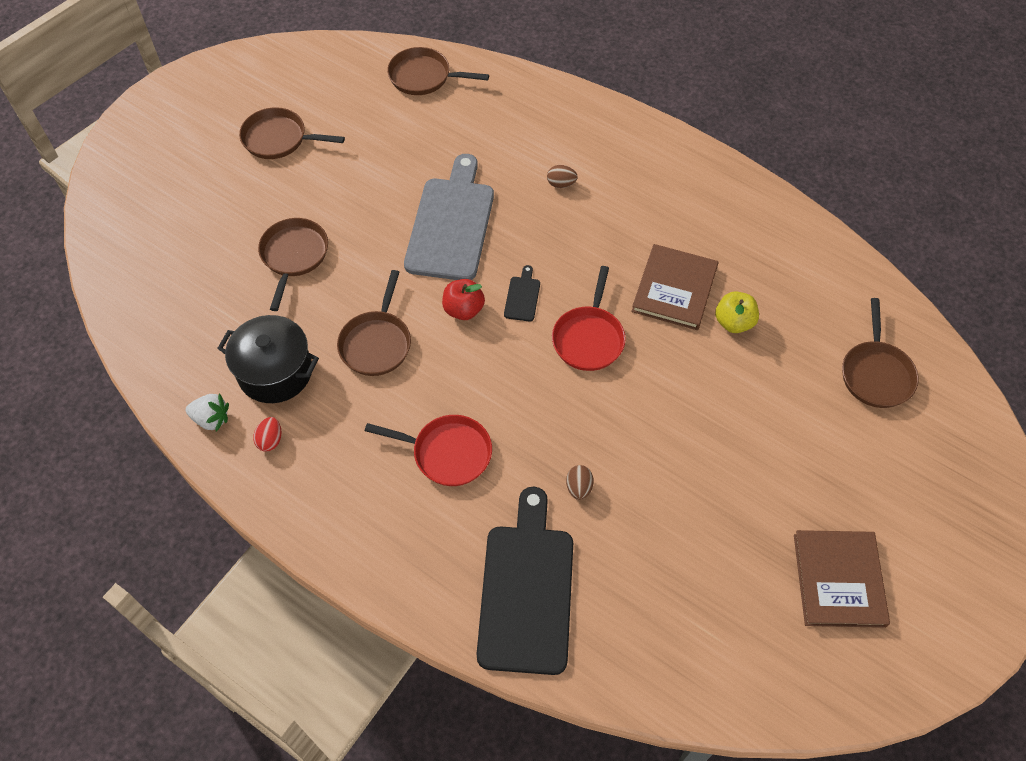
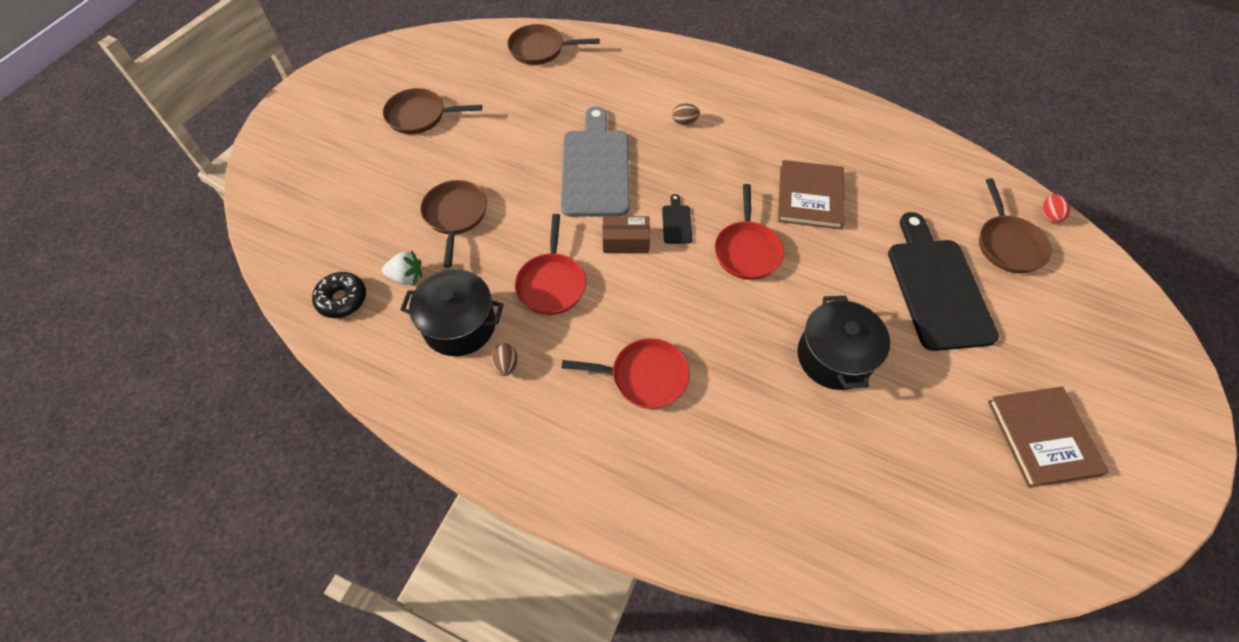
camera: 10 degrees left, 0 degrees up
white strawberry [186,393,229,432] -> white strawberry moved to [382,250,422,285]
red egg [253,417,282,452] -> red egg moved to [1043,194,1070,223]
brown pan [337,270,411,376] -> red pan [515,214,586,315]
red apple [442,279,485,320] -> brown box [602,216,650,253]
black cutting board [476,487,573,675] -> black cutting board moved to [888,212,999,351]
brown egg [566,465,594,500] -> brown egg moved to [491,343,518,376]
yellow apple [715,291,759,333] -> none
none -> black donut [312,272,366,318]
none -> black pot [797,296,890,390]

